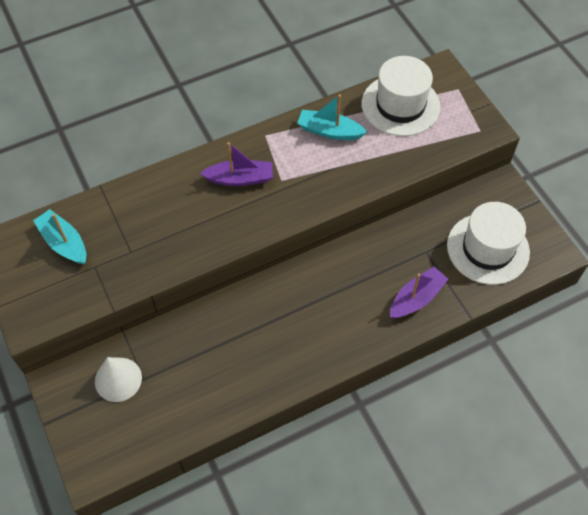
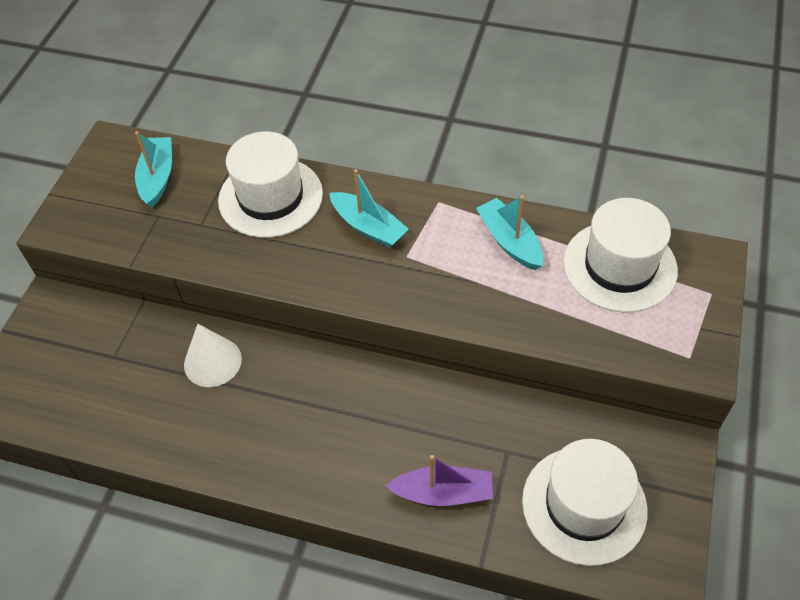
camera: 45 degrees right, 5 degrees down
white cone [95,357,142,402] -> white cone moved to [184,324,242,387]
purple boat [200,142,273,186] -> turquoise boat [329,169,408,248]
none -> white hat [218,131,323,238]

